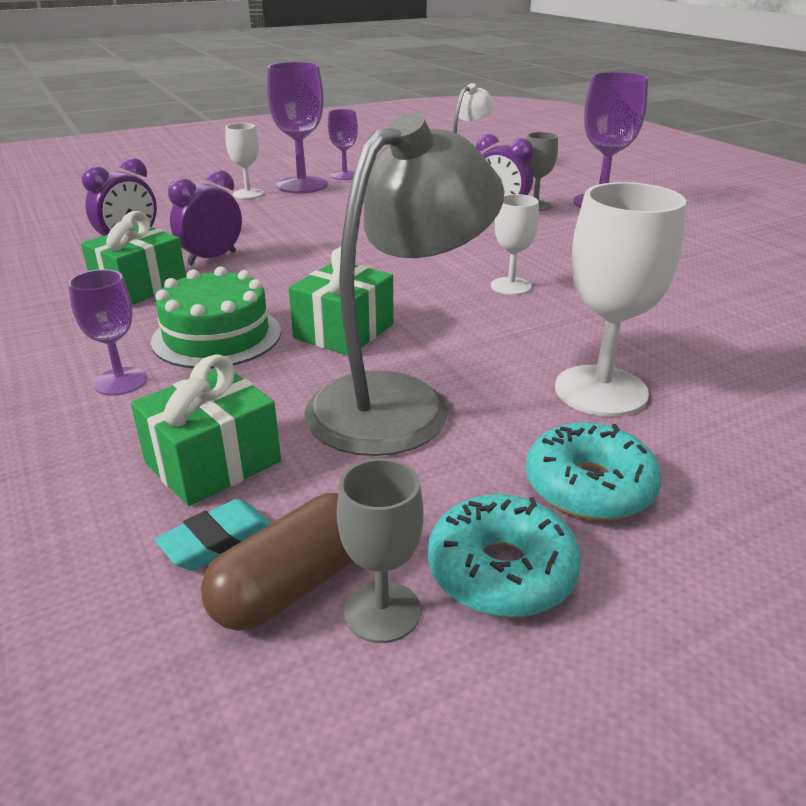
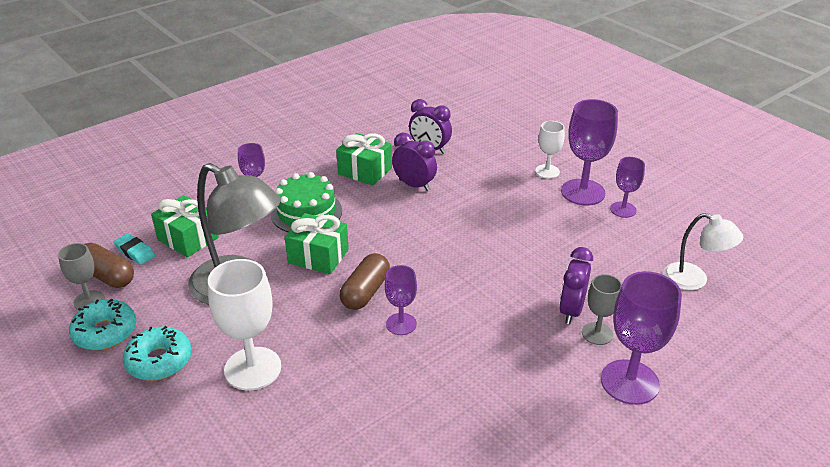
camera: 80 degrees right, 5 degrees up
white goblet [491,194,539,295] -> purple goblet [385,265,417,335]
none -> brown capsule [340,253,390,310]

